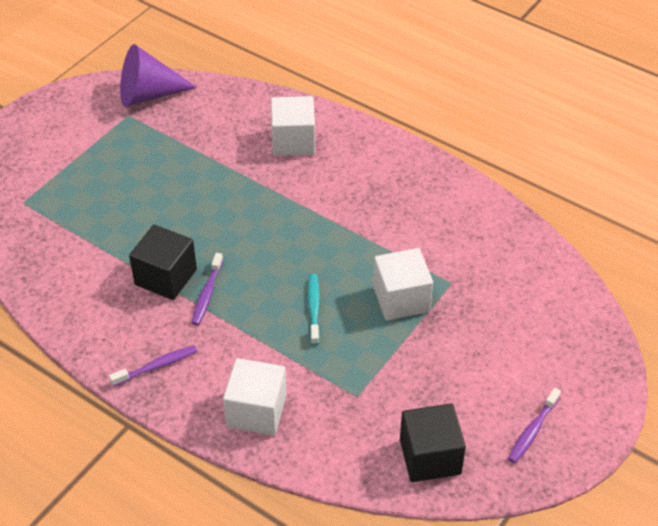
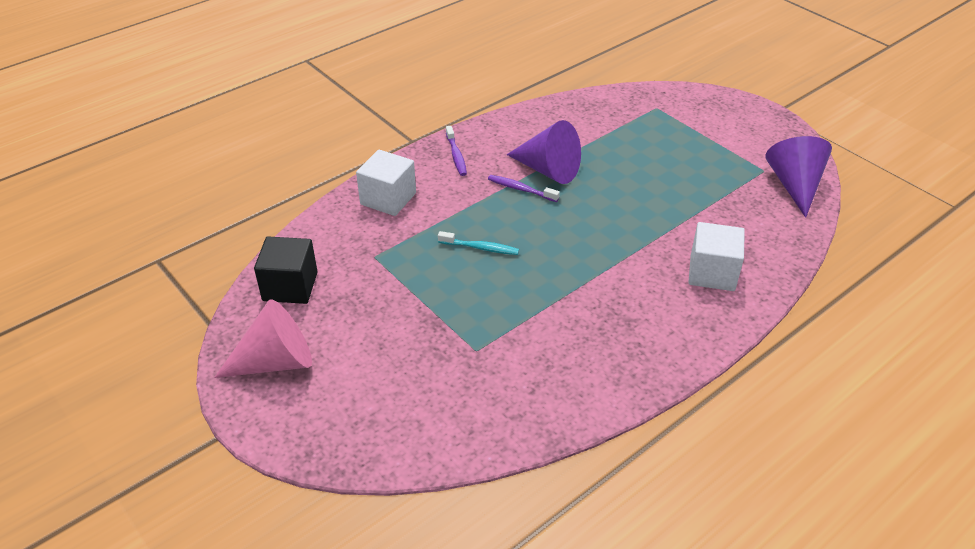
camera: 105 degrees right, 5 degrees down
black cube [129,225,197,300] -> purple cone [507,120,581,184]
white cube [373,248,433,320] -> none
purple toothbrush [508,388,561,463] -> pink cone [214,299,312,378]

